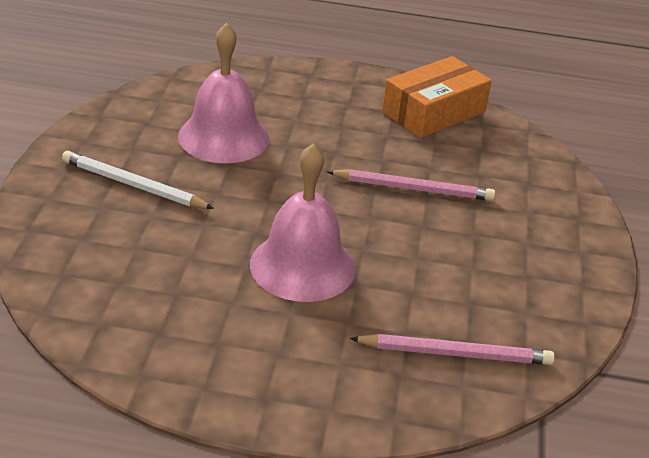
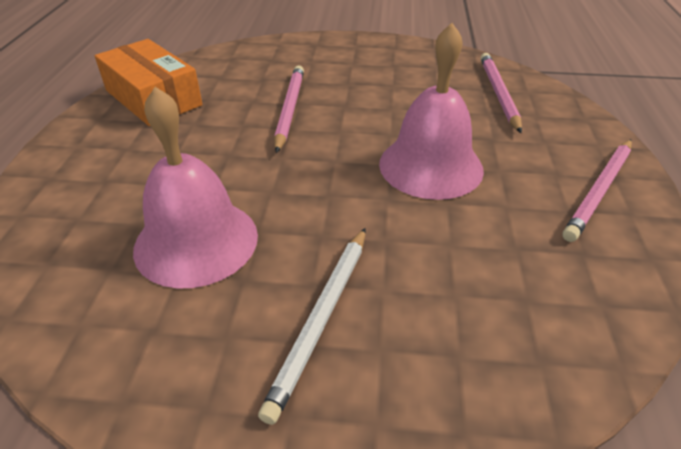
camera: 90 degrees left, 5 degrees up
none -> pink pencil [563,139,632,242]

